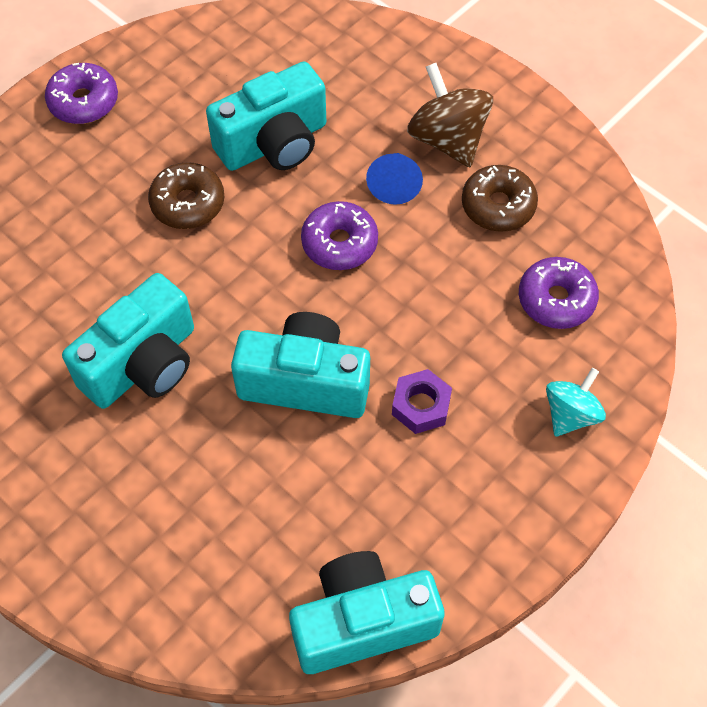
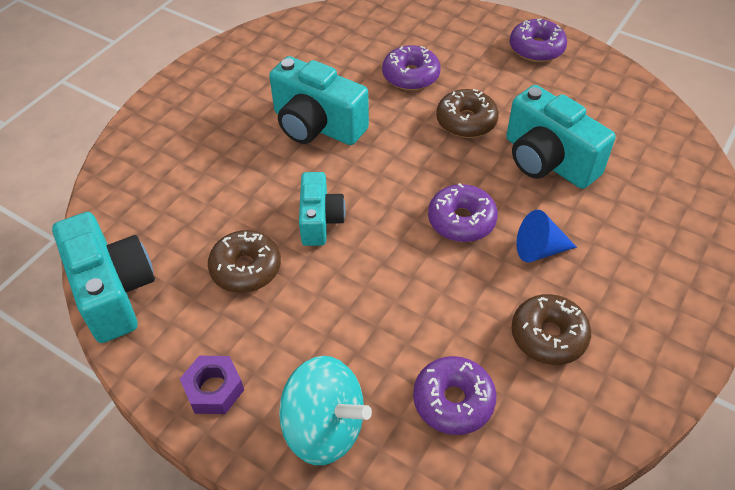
camera: 80 degrees right, 10 degrees down
turquoise camera [231,312,370,418] -> turquoise camera [299,172,346,246], size x0.63
purple nut [392,369,452,434] -> purple nut moved to [180,356,244,414]
brown spinning top [407,63,493,167] -> none
turquoise spinning top [546,368,606,437] -> turquoise spinning top [279,356,372,465], size x1.56
none -> brown donut [208,230,281,293]
none -> purple donut [382,45,441,90]

